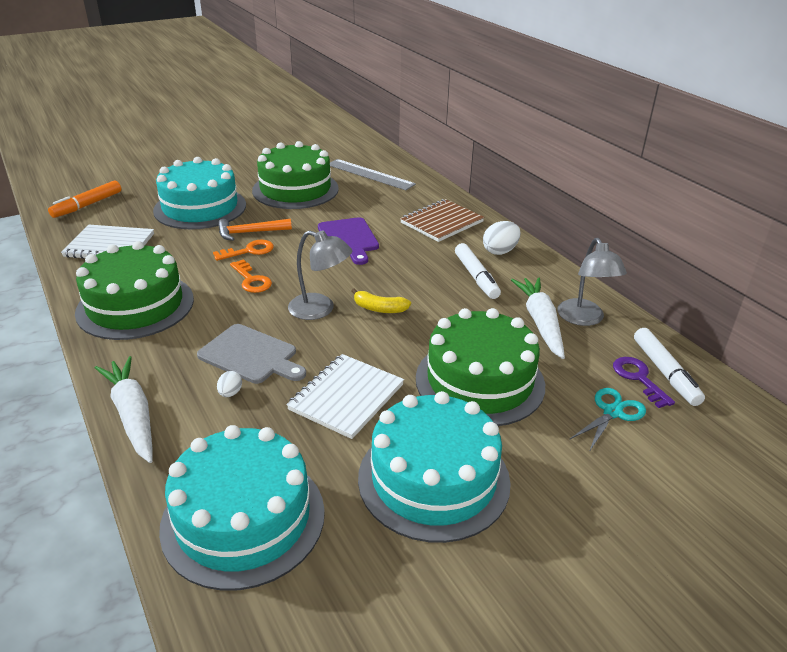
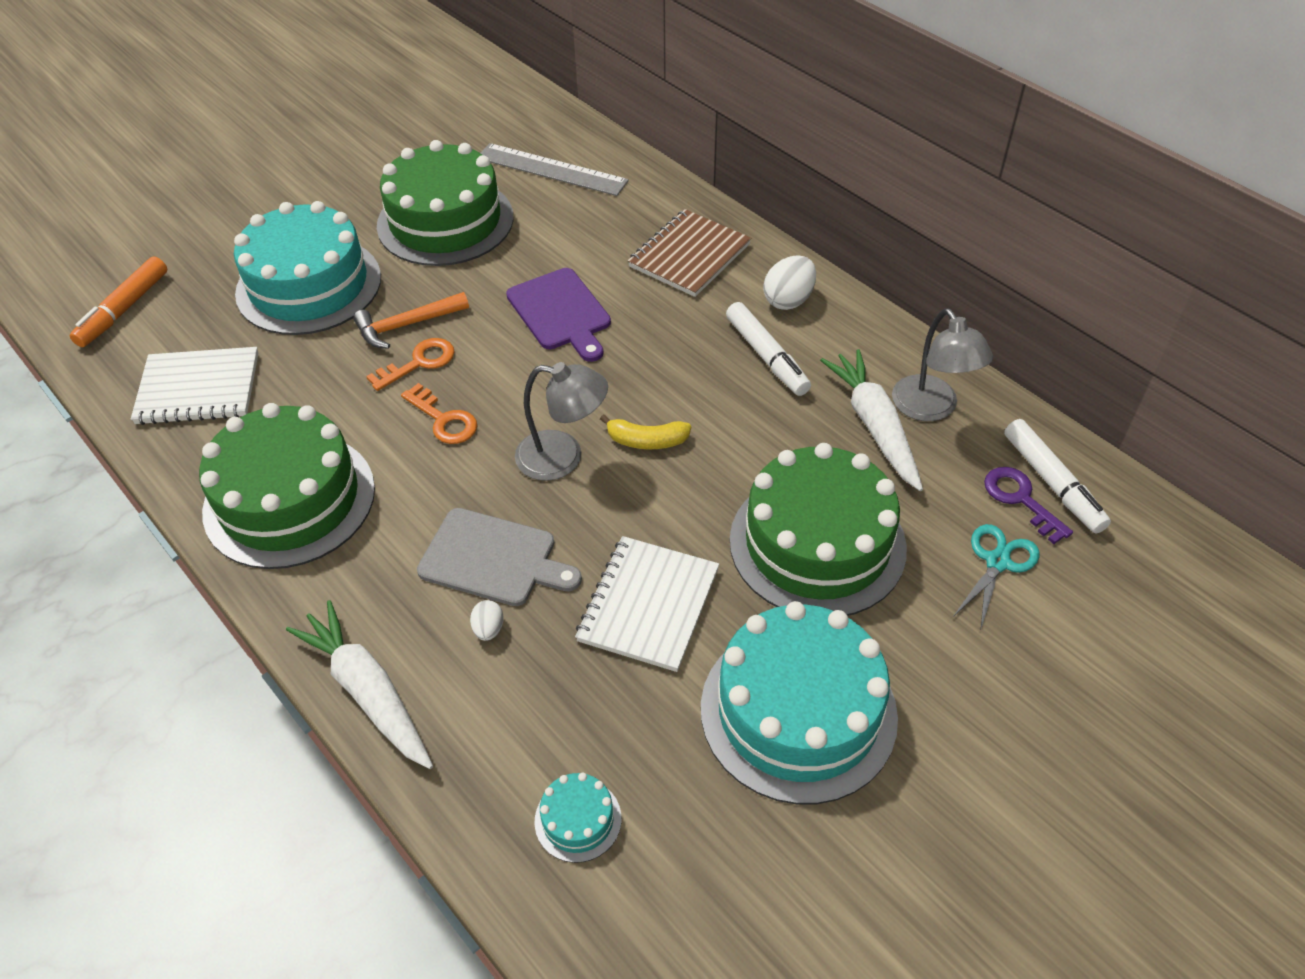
camera: 10 degrees left, 15 degrees up
turquoise cake [159,425,325,591] -> turquoise cake [535,773,621,863], size x0.42

